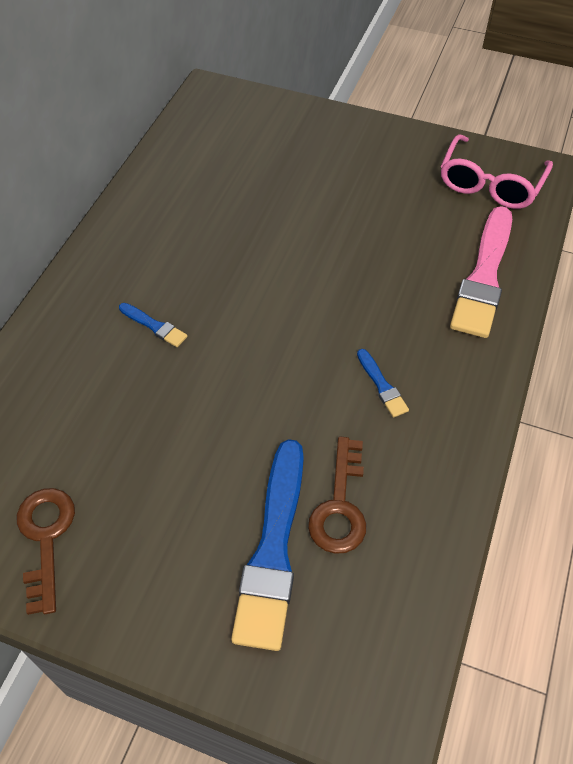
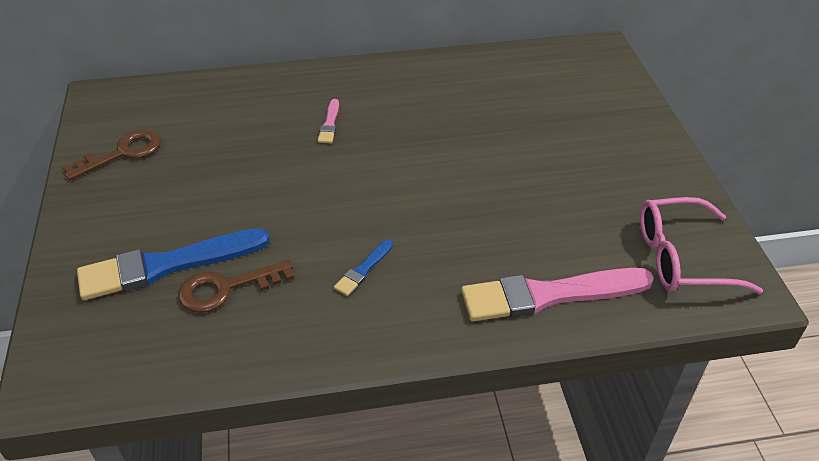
camera: 60 degrees right, 10 degrees down
blue brush [119,303,188,347] -> pink brush [317,99,339,143]

